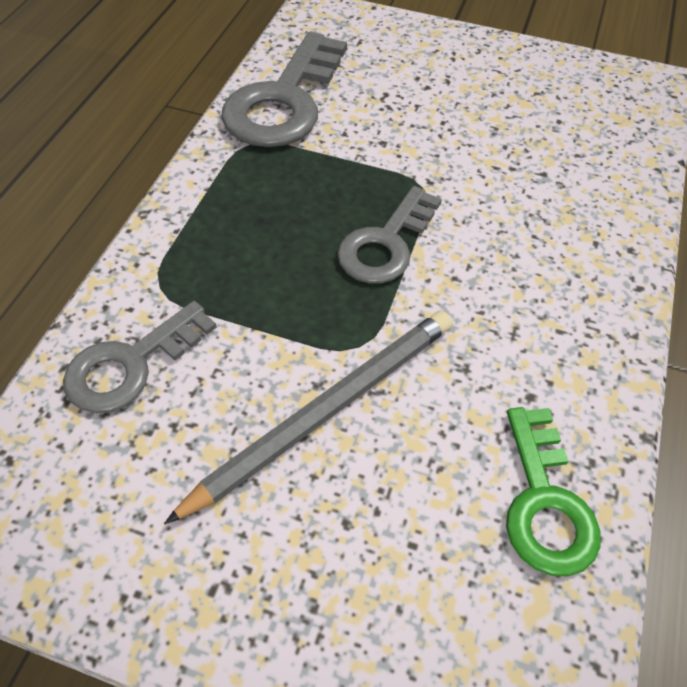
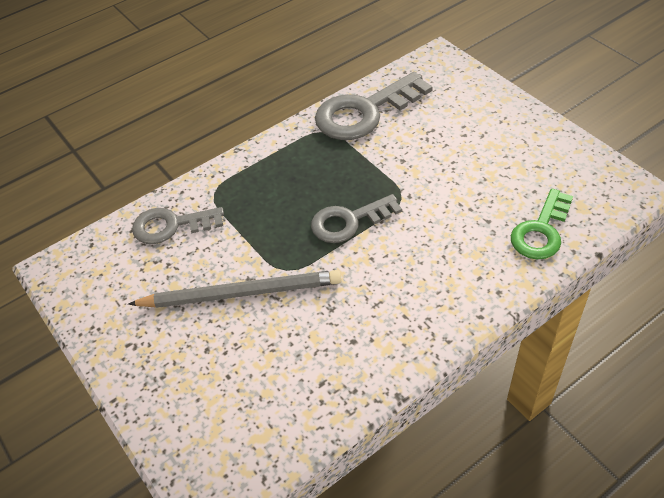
camera: 40 degrees right, 5 degrees down
green key [506,407,601,576] -> green key moved to [511,189,573,259]

